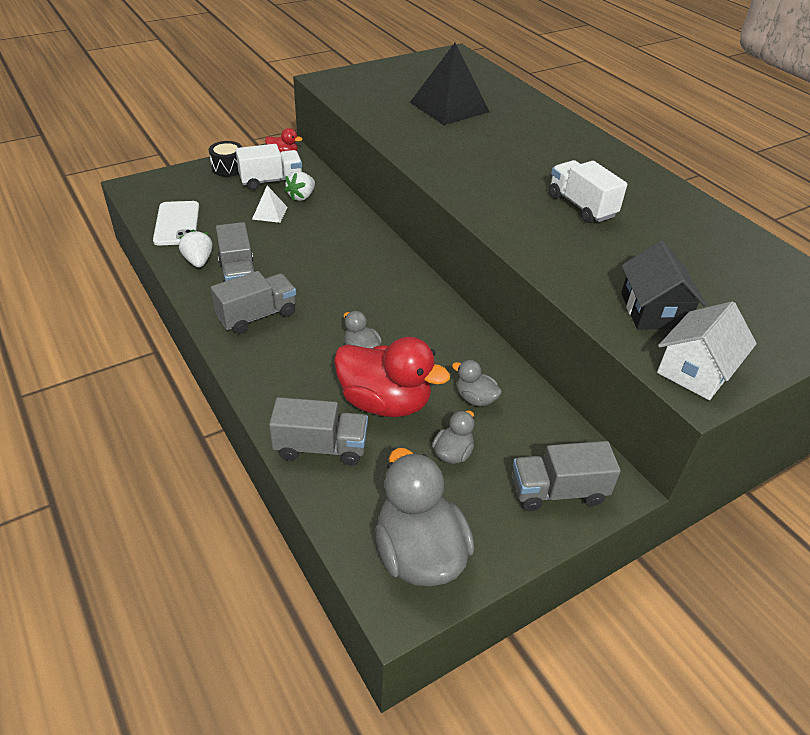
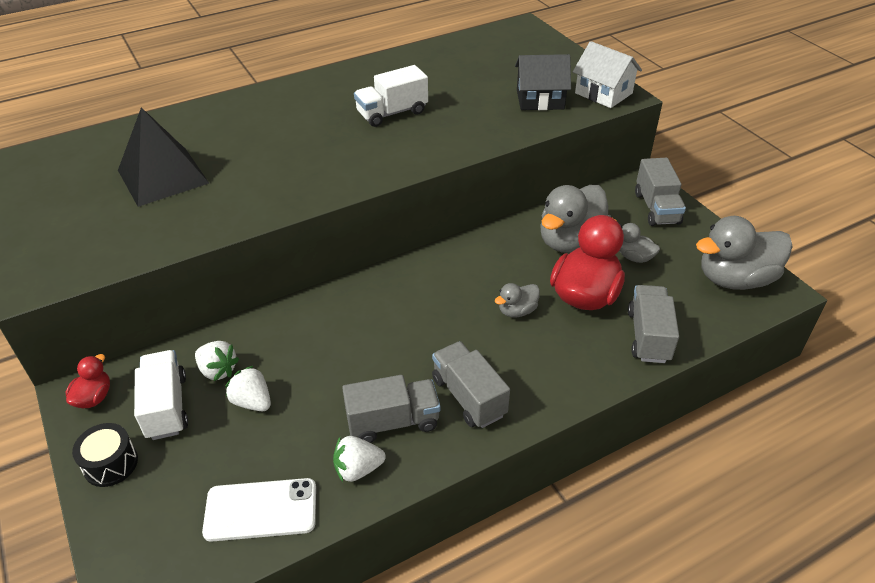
camera: 85 degrees left, 0 degrees up
white pyramid [252,186,288,223] -> white strawberry [225,366,271,411]
grey duck [452,360,502,407] -> grey duck [540,185,611,253], size x2.07

